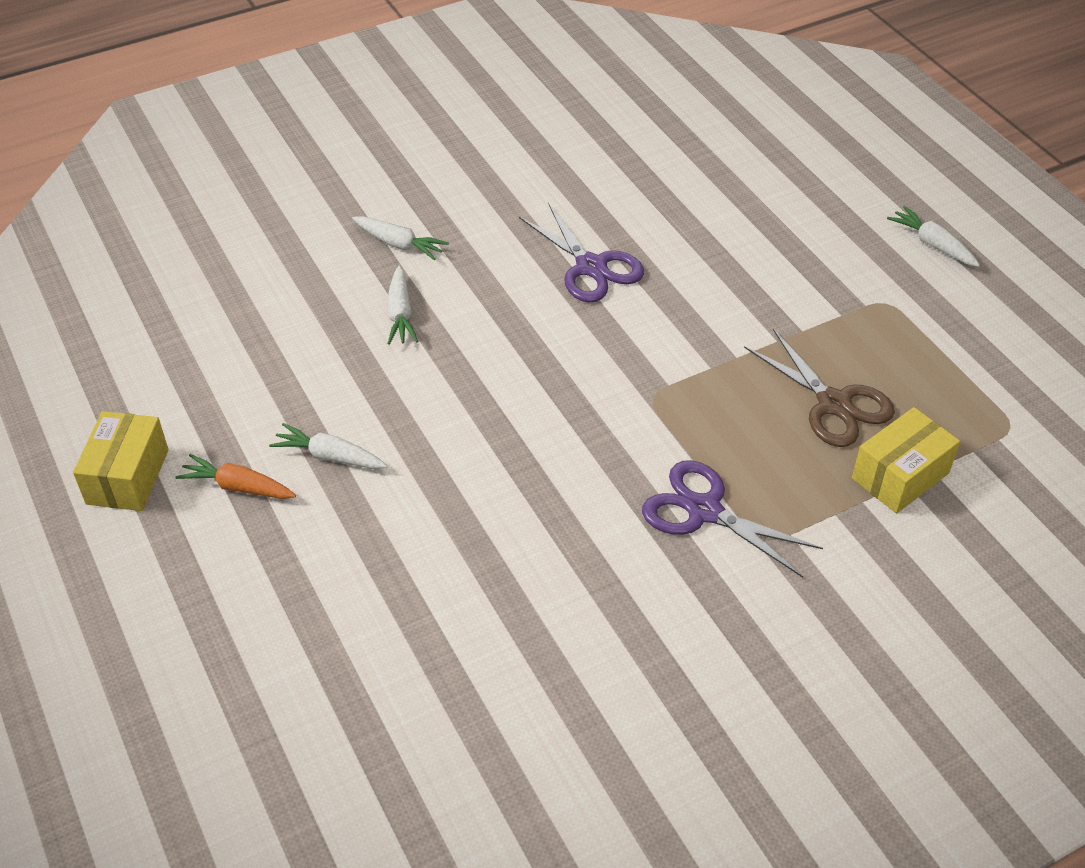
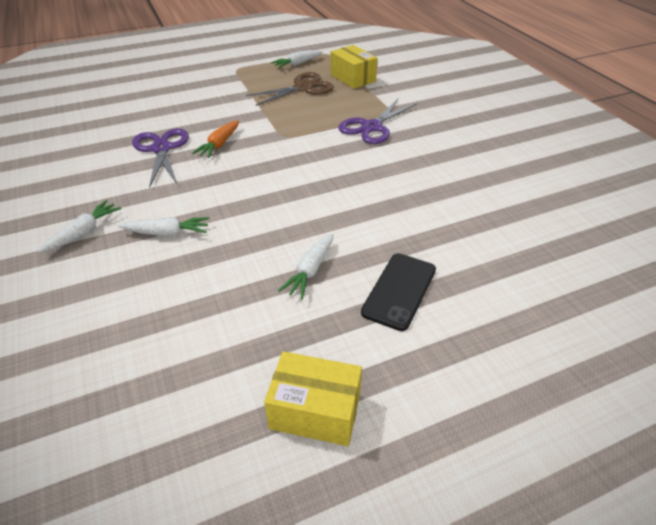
camera: 85 degrees left, 5 degrees down
orange carrot [175,454,296,499] -> orange carrot moved to [192,120,239,158]
purple scissors [519,202,644,303] -> purple scissors turned 75 degrees counterclockwise [132,128,189,188]
white carrot [887,206,980,267] -> white carrot moved to [271,50,323,68]
none -> black phone [361,253,436,331]

